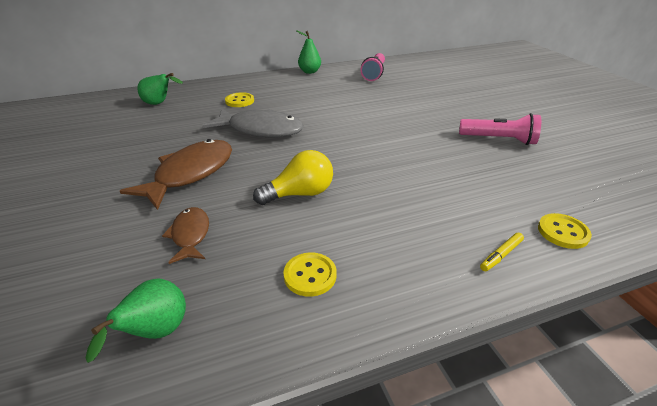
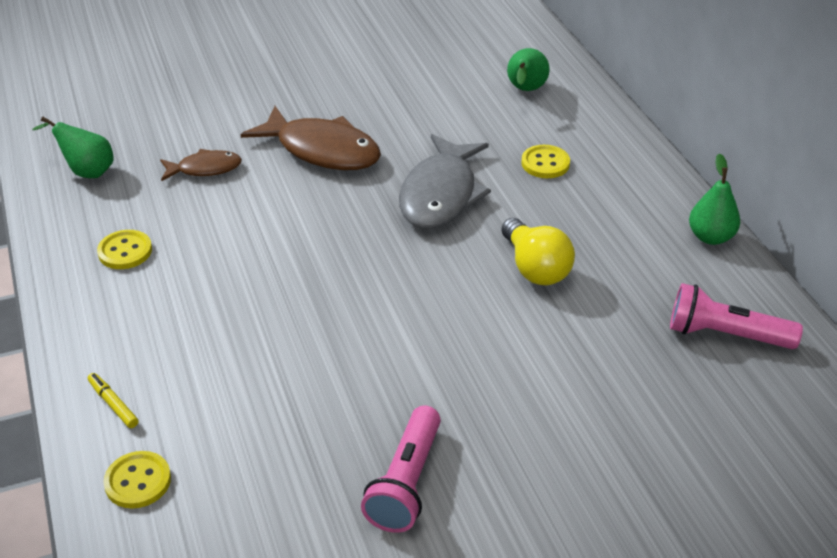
camera: 90 degrees right, 5 degrees up
yellow light bulb [253,150,333,205] -> yellow light bulb moved to [501,218,575,285]

